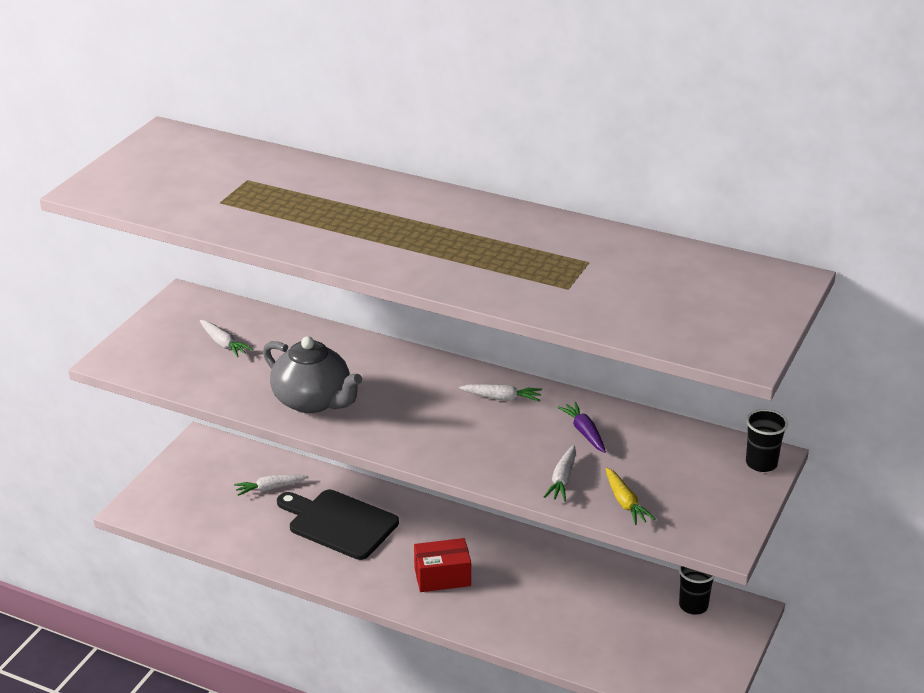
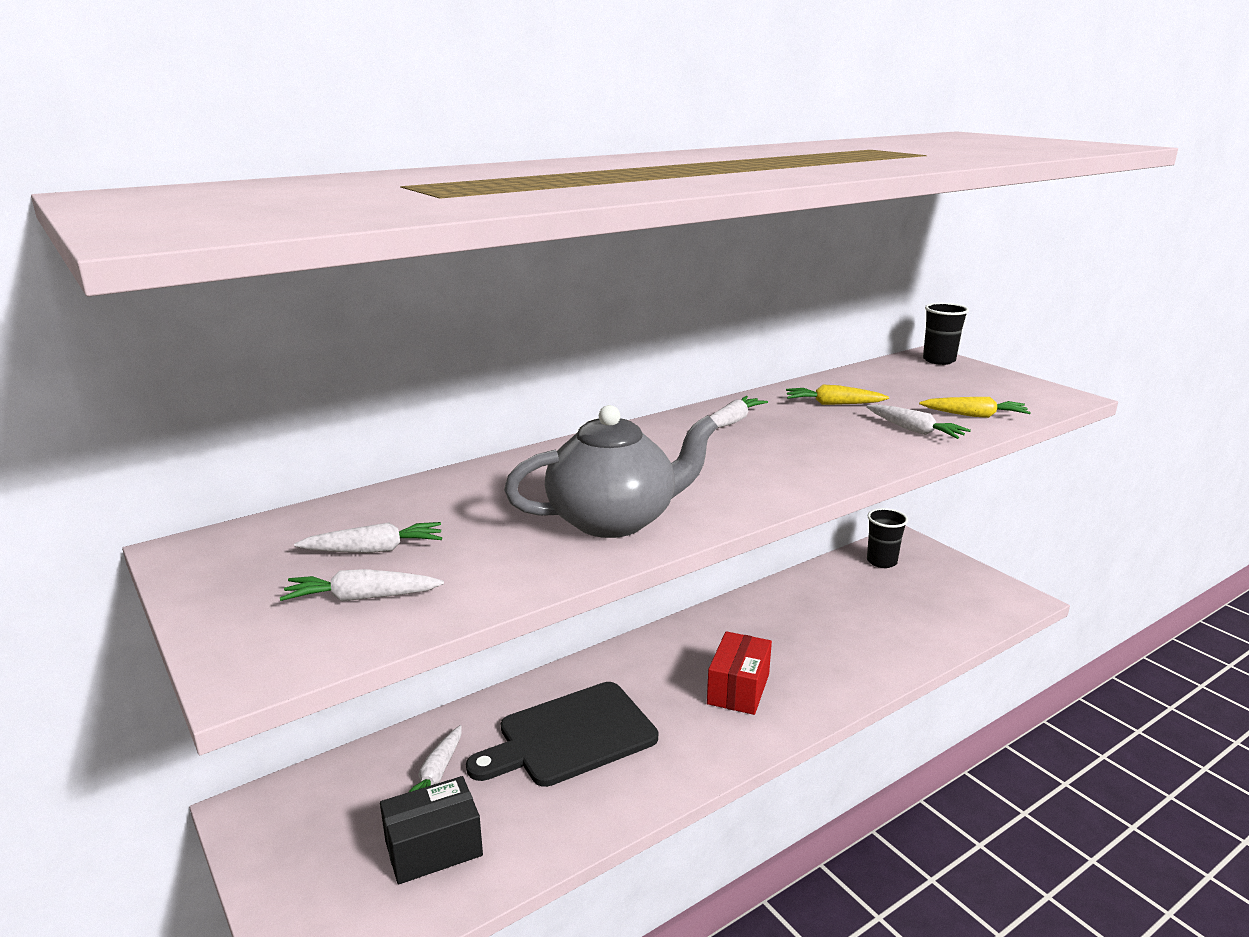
camera: 60 degrees left, 10 degrees down
purple carrot [557,402,606,453] -> yellow carrot [786,385,889,405]
none -> white carrot [280,569,444,601]
none -> black box [380,776,483,885]

